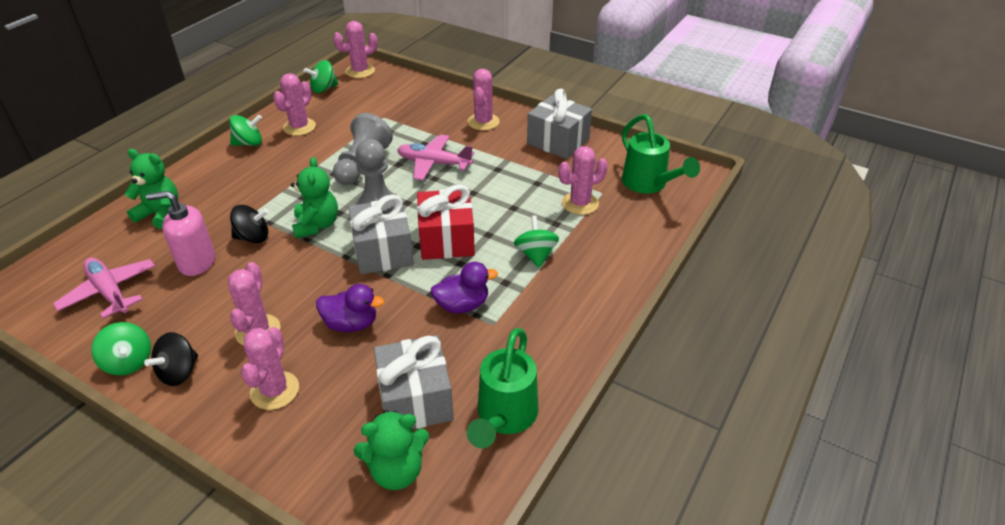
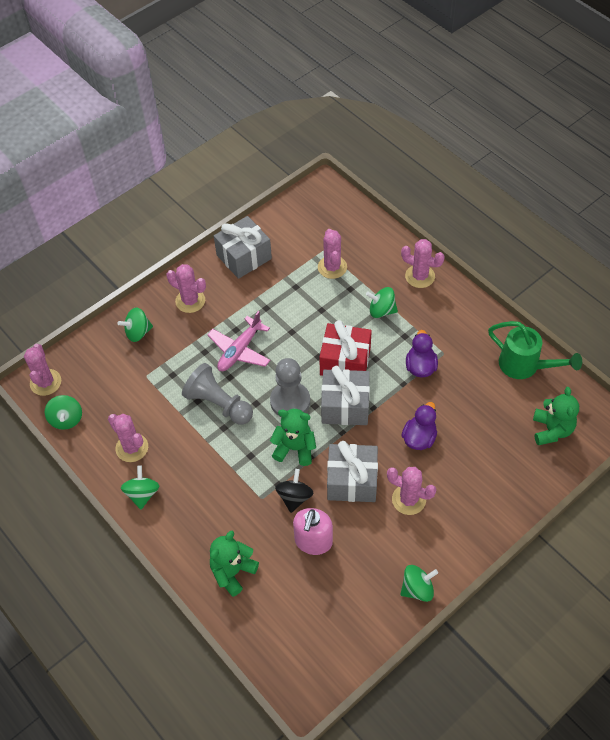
camera: 70 degrees left, 15 degrees up
pink plane [53,258,155,319] -> none
black spinning top [144,332,198,386] -> none
pink cactus [241,327,299,410] -> pink cactus moved to [401,239,445,288]
grey gift [374,335,454,429] -> grey gift moved to [327,441,378,502]
green watering can [622,114,700,194] -> none
none -> green spinning top [118,307,153,342]

